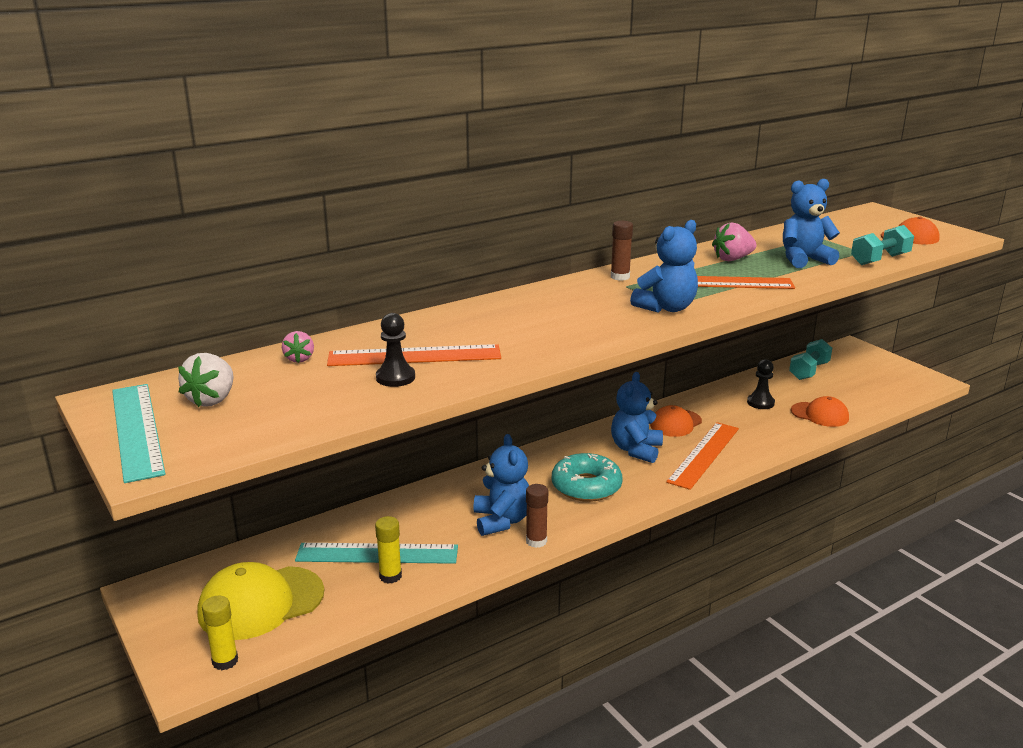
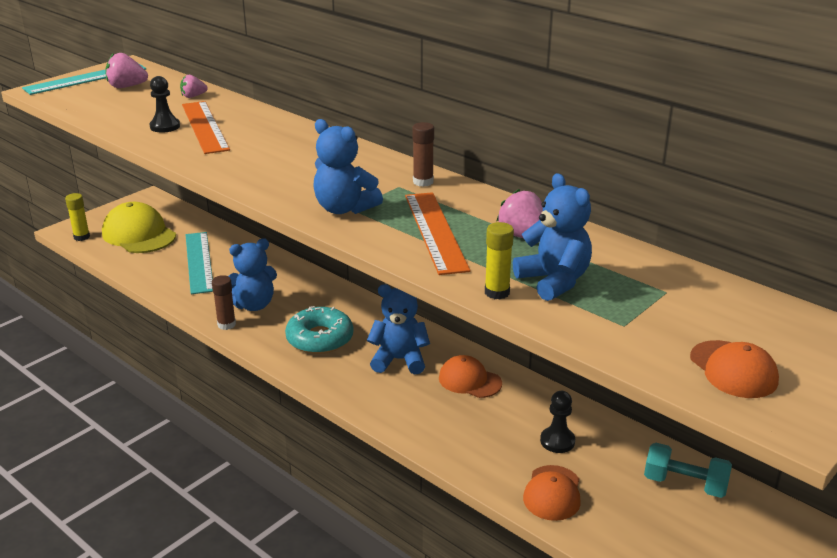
camera: 75 degrees right, 5 degrees up
white strawberry [178,353,233,407] -> pink strawberry [106,53,148,88]
yellow glue stick [375,516,402,583] -> yellow glue stick moved to [485,222,514,299]
orange ruler [666,422,739,490] -> none
turquoise dumbbell [851,225,914,265] -> none

